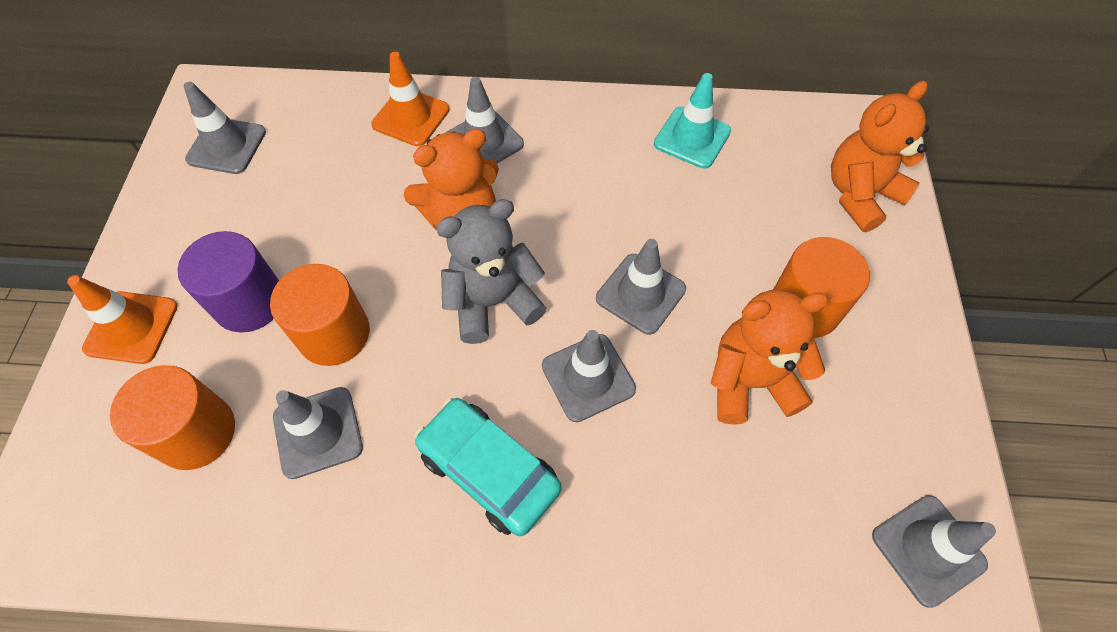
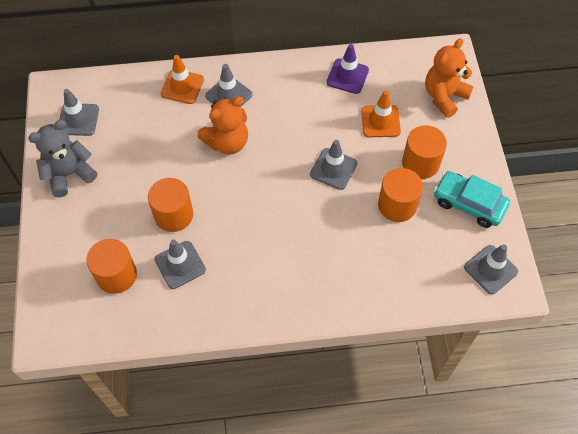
camera: 10 degrees left, 0 degrees up
orange traffic cone [67,275,178,364] -> orange traffic cone moved to [361,91,401,137]
purple cylinder [177,231,279,333] -> none
turquoise car [414,398,562,536] -> turquoise car moved to [434,171,510,228]
grey teddy bear [436,199,546,344] -> grey teddy bear moved to [28,120,97,197]
grey traffic cone [542,330,636,422] -> none
turquoise traffic cone [654,73,731,169] -> purple traffic cone [326,44,369,94]
orange teddy bear [711,290,829,425] -> orange cylinder [378,168,423,222]

